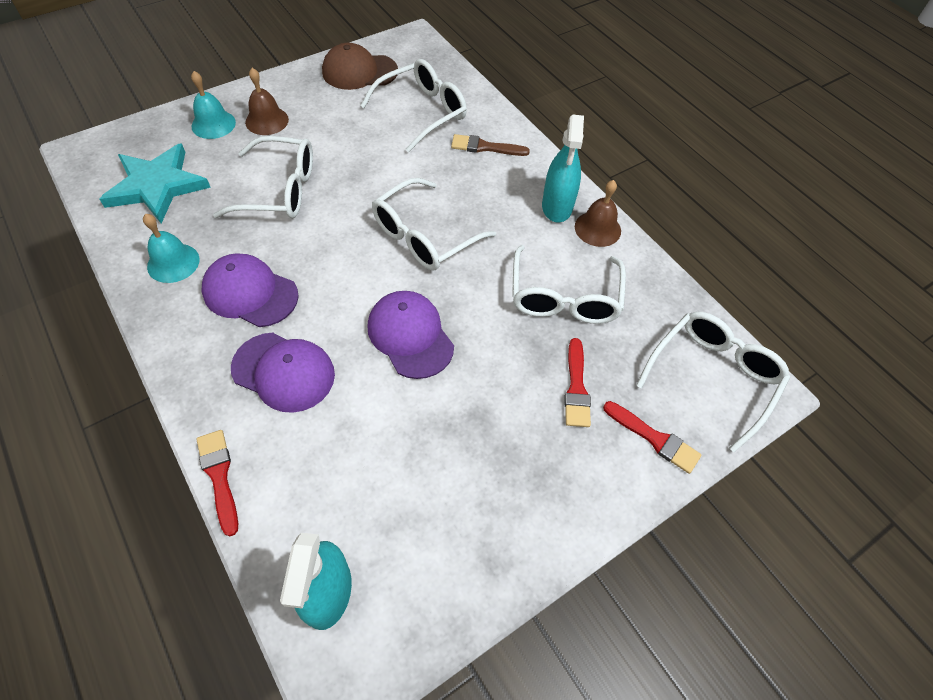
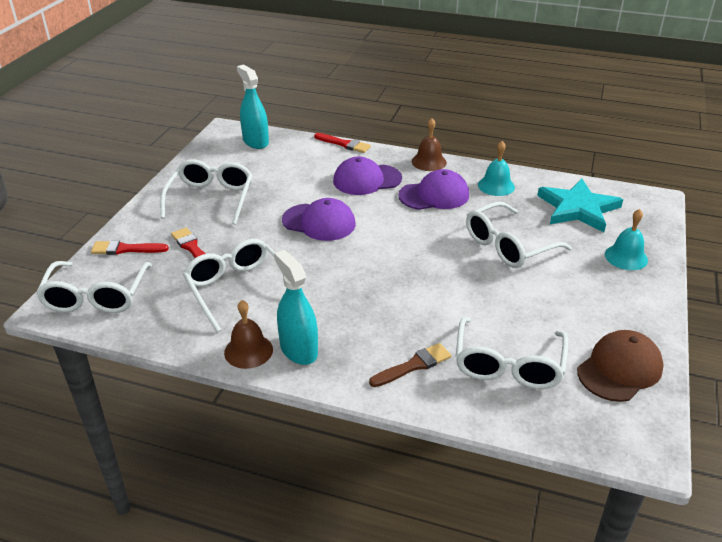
camera: 145 degrees right, 20 degrees down
brown bell [245,68,289,135] -> brown bell moved to [412,118,447,171]
white glasses [372,178,496,270] -> white glasses moved to [160,159,253,225]

